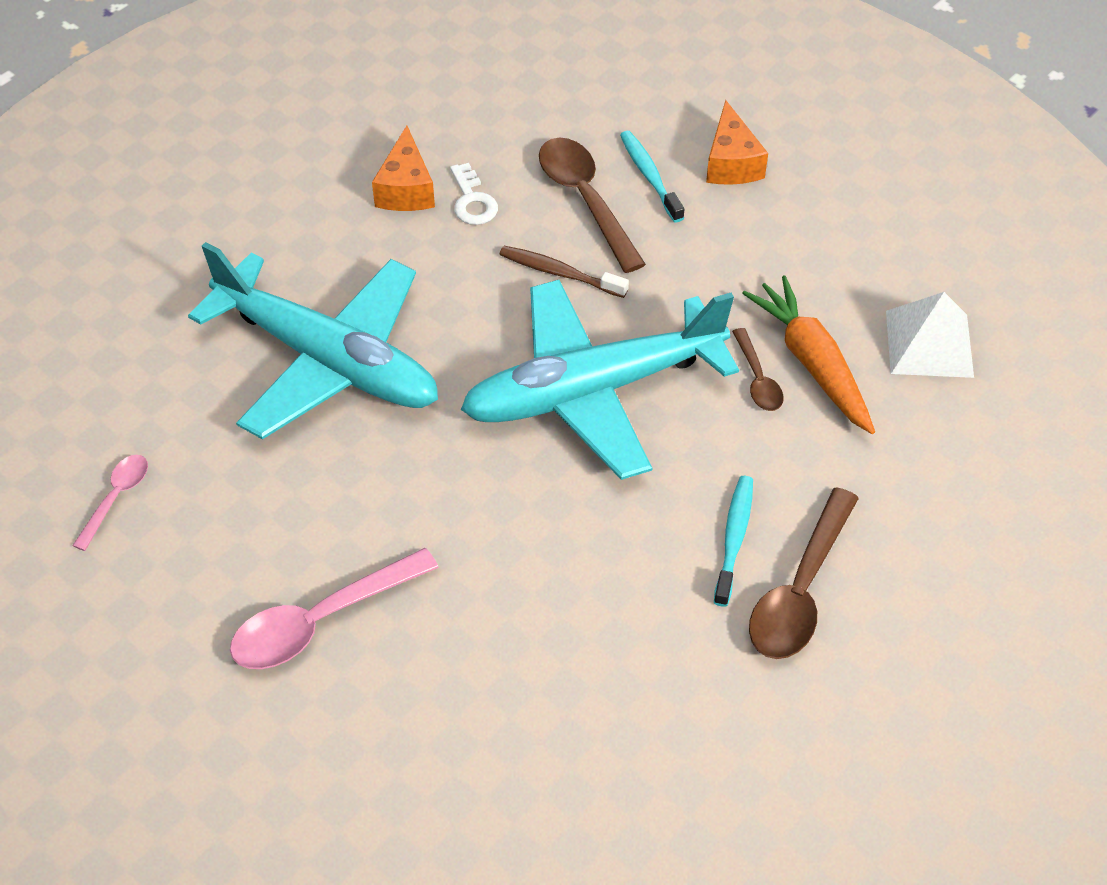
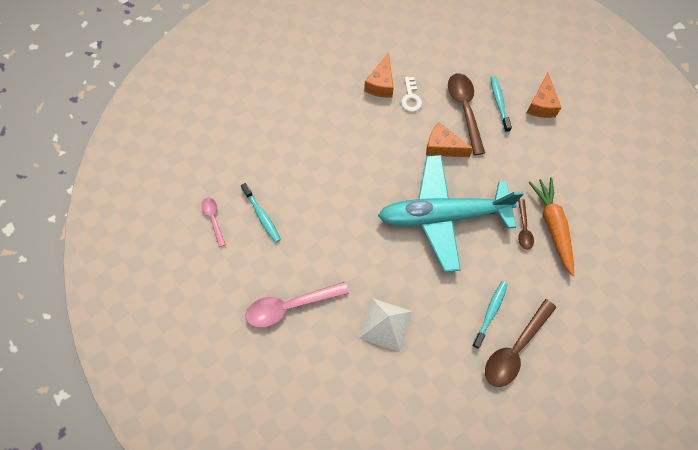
camera: 15 degrees right, 15 degrees up
pink spoon [72,455,148,551] -> pink spoon turned 60 degrees counterclockwise [201,198,226,247]
turquoise plane [188,242,438,439] -> none
brown toothbrush [499,246,629,298] -> orange cheese [426,122,473,157]
white pyramid [886,292,974,378] -> white pyramid moved to [359,298,413,352]
none -> turquoise toothbrush [241,183,281,243]

